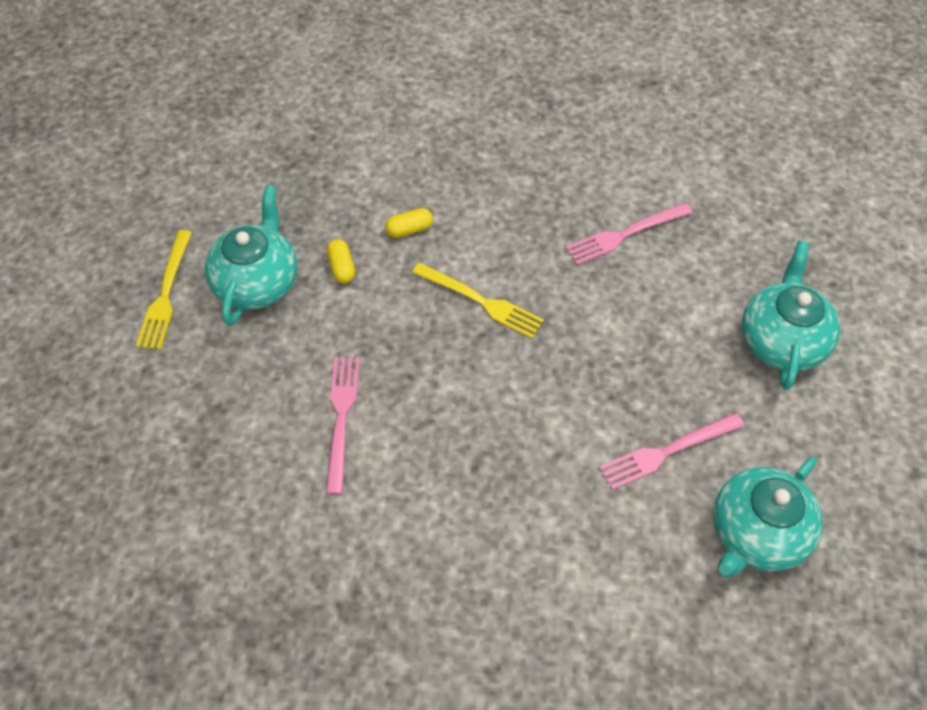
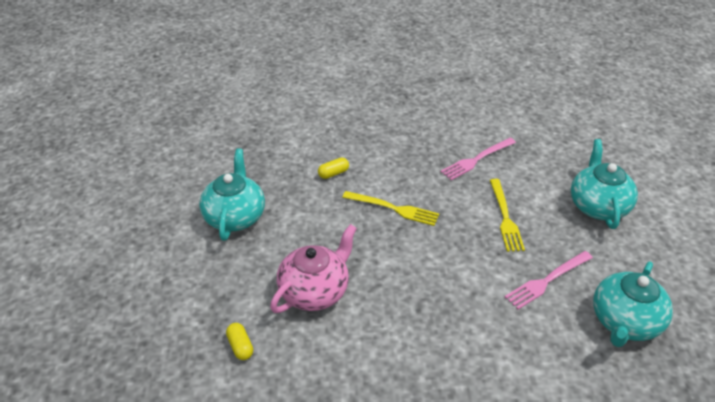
camera: 10 degrees left, 15 degrees down
yellow fork [136,230,192,350] -> yellow fork moved to [490,179,525,252]
pink fork [326,357,360,494] -> pink teapot [270,224,357,313]
yellow capsule [327,239,355,283] -> yellow capsule moved to [226,323,253,360]

